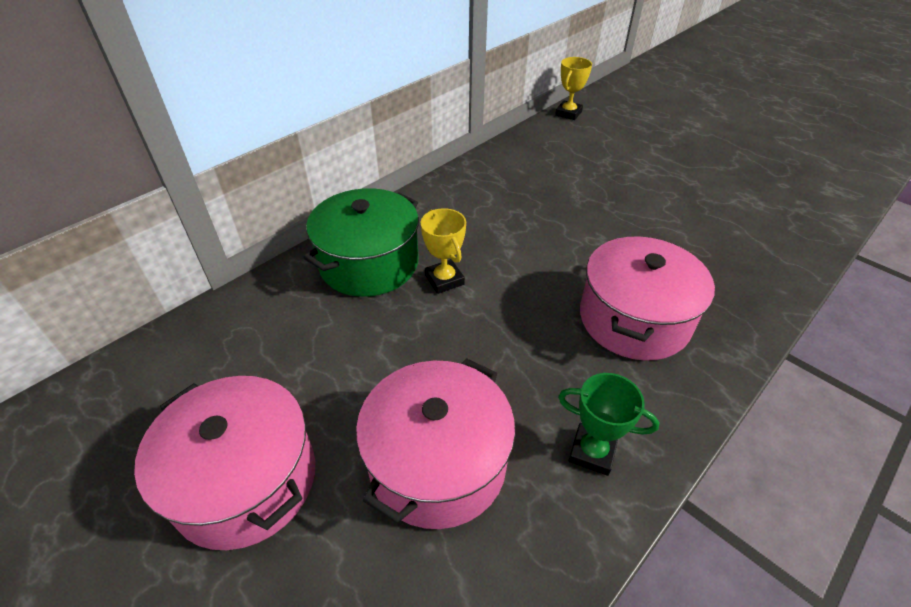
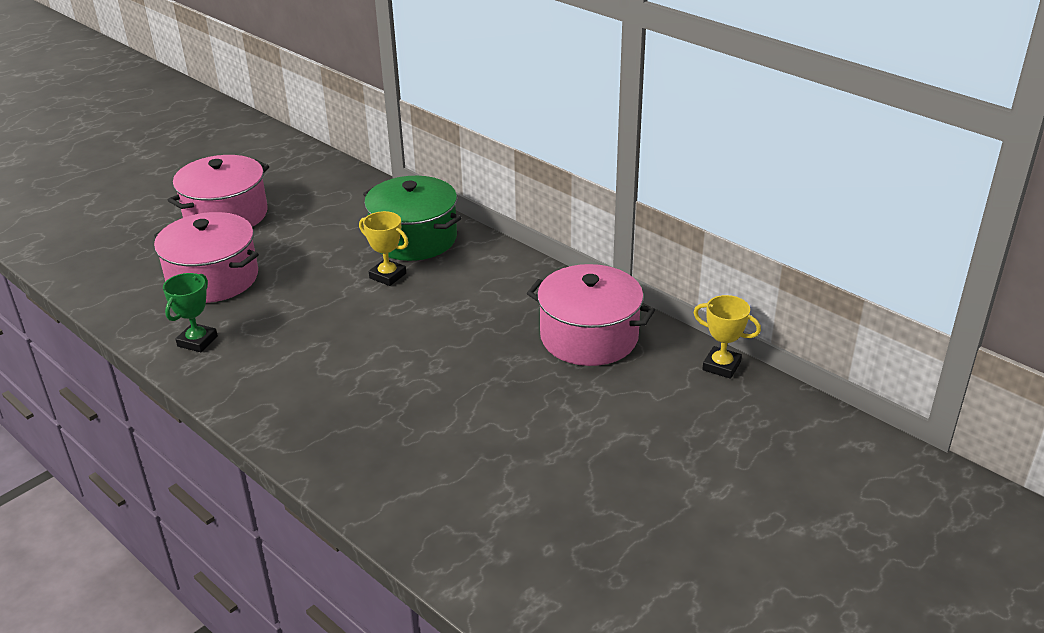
camera: 90 degrees right, 10 degrees down
yellow trophy [421,208,466,294] -> yellow trophy turned 60 degrees clockwise [359,211,408,286]
pink pot [580,237,715,361] -> pink pot moved to [527,264,655,366]

